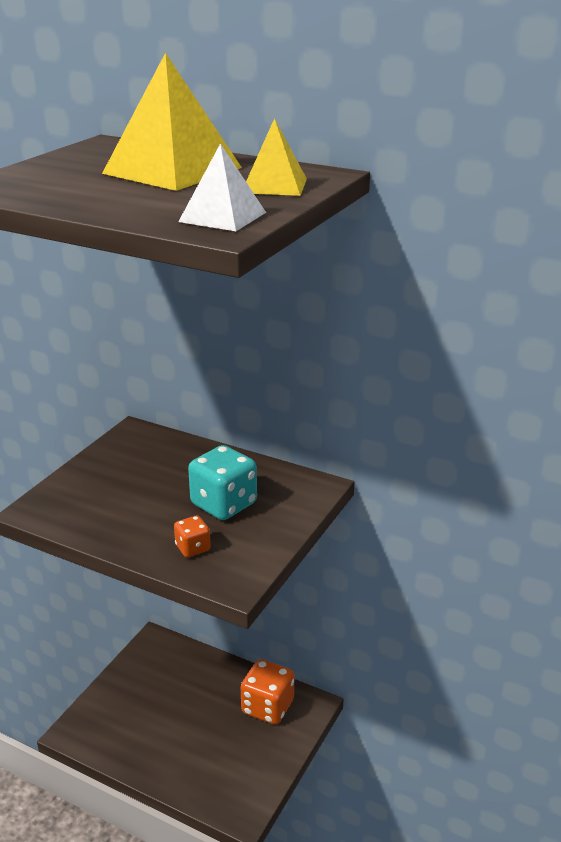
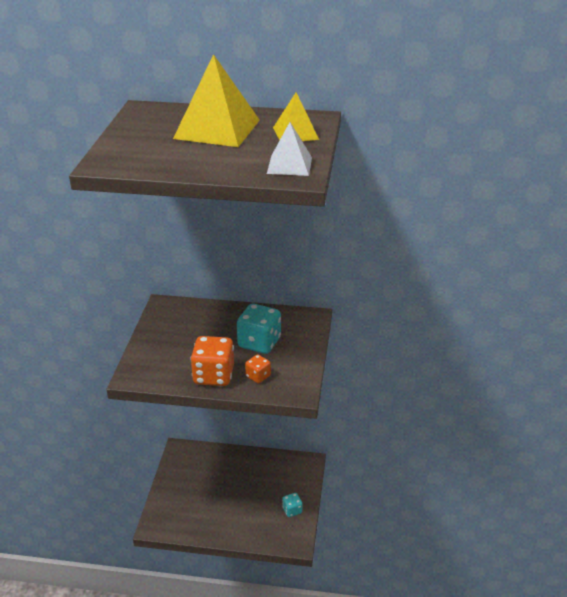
camera: 20 degrees left, 5 degrees up
orange dice [241,659,294,725] -> orange dice moved to [190,336,234,386]
none -> turquoise dice [282,493,302,517]

